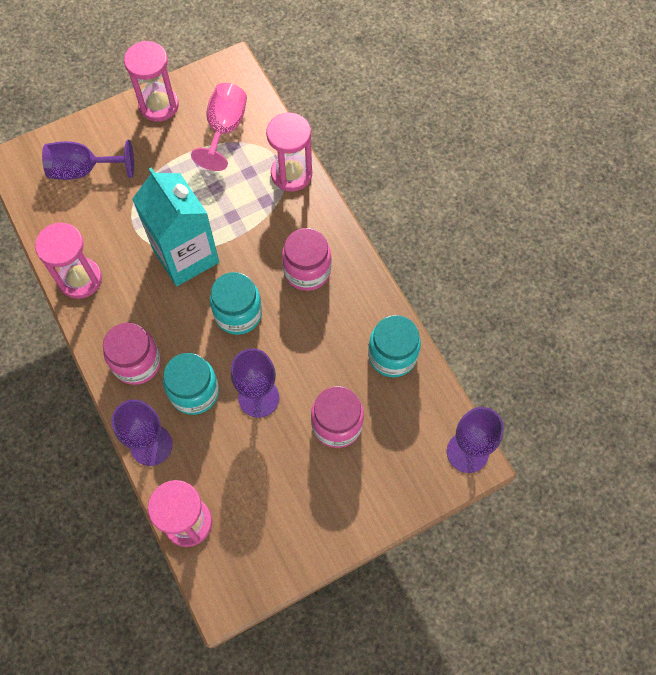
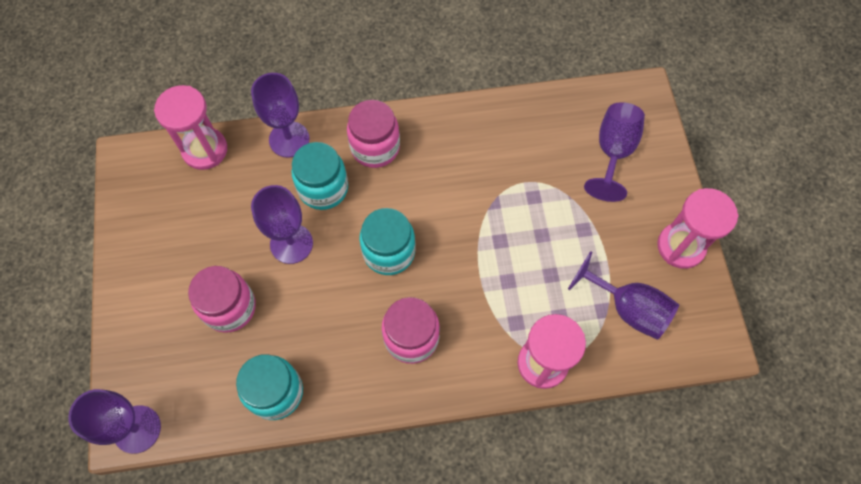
camera: 110 degrees right, 0 degrees up
pink hourglass [35,223,102,299] -> none
turquoise carton [132,167,219,286] -> none
pink goblet [191,83,247,171] -> purple goblet [568,251,679,340]

